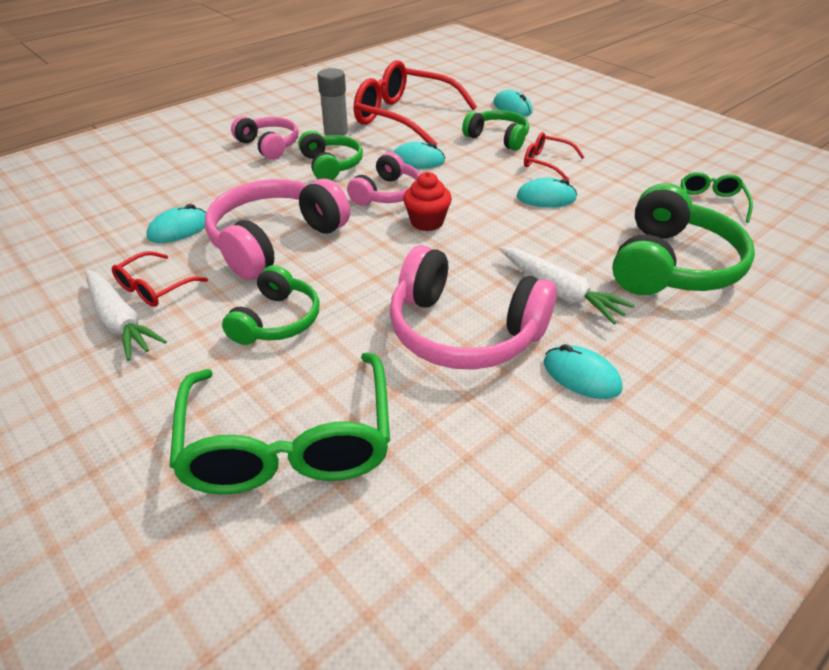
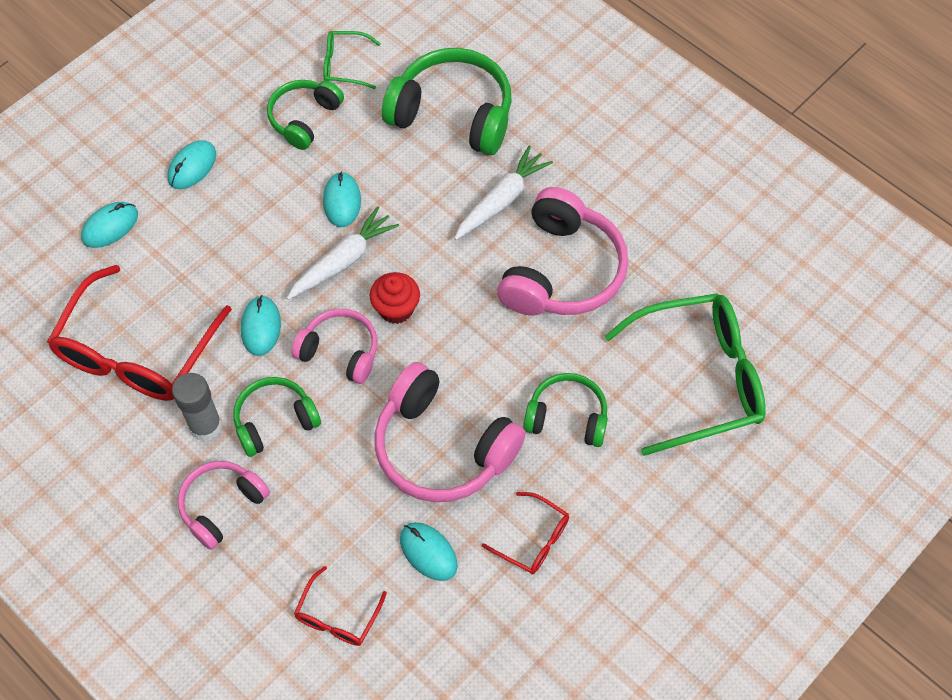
camera: 95 degrees left, 20 degrees up
white carrot [85,270,167,361] -> white carrot moved to [287,206,399,300]
green headphones [462,110,529,151] -> green headphones moved to [267,80,344,150]
red glasses [524,132,585,180] -> red glasses moved to [294,566,387,646]
turquoise mouse [544,344,623,399] -> turquoise mouse moved to [168,140,216,189]

